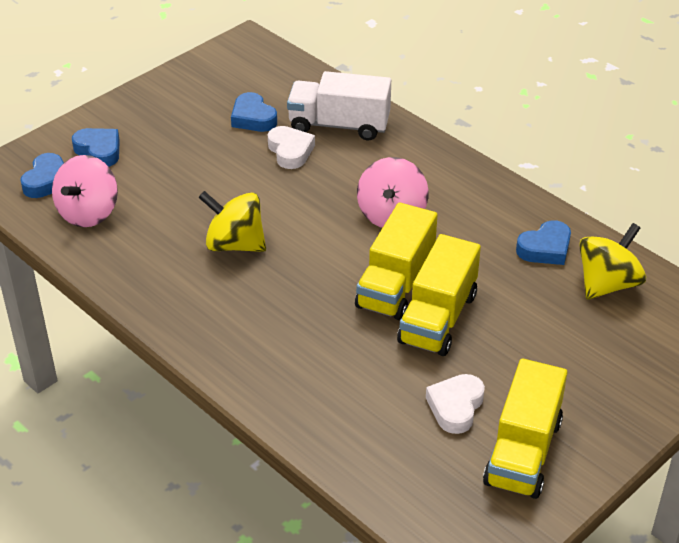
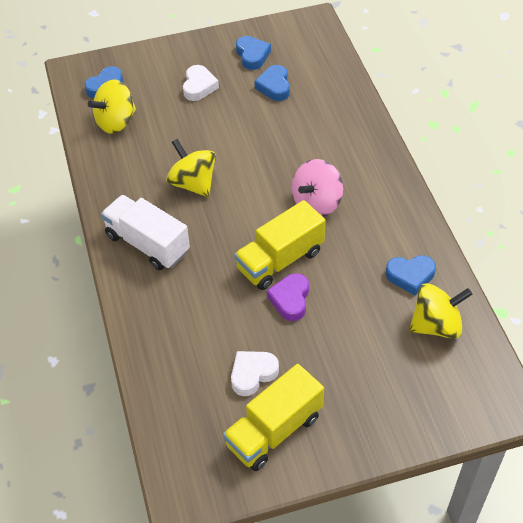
camera: 30 degrees right, 10 degrees up
pink spinning top [52,155,118,227] -> yellow spinning top [88,79,136,134]
blue heart [72,128,120,167] -> blue heart moved to [236,36,271,70]
white heart [268,126,315,169] -> white heart moved to [183,65,219,101]
white truck [287,71,391,141] -> white truck moved to [101,195,190,270]
yellow truck [397,234,481,356] -> purple heart [267,273,309,321]

